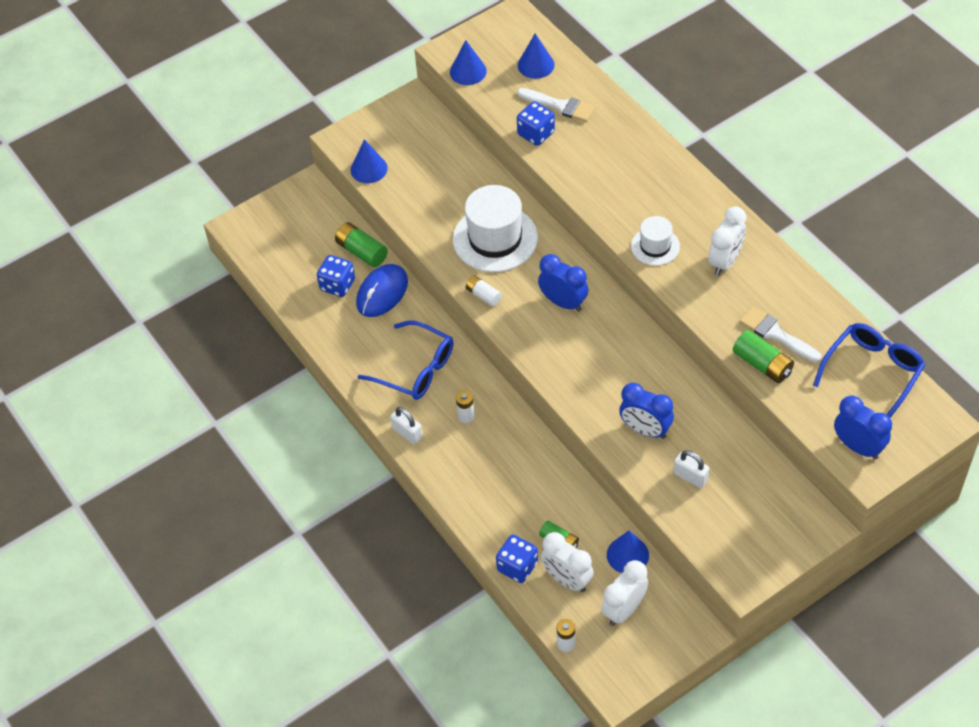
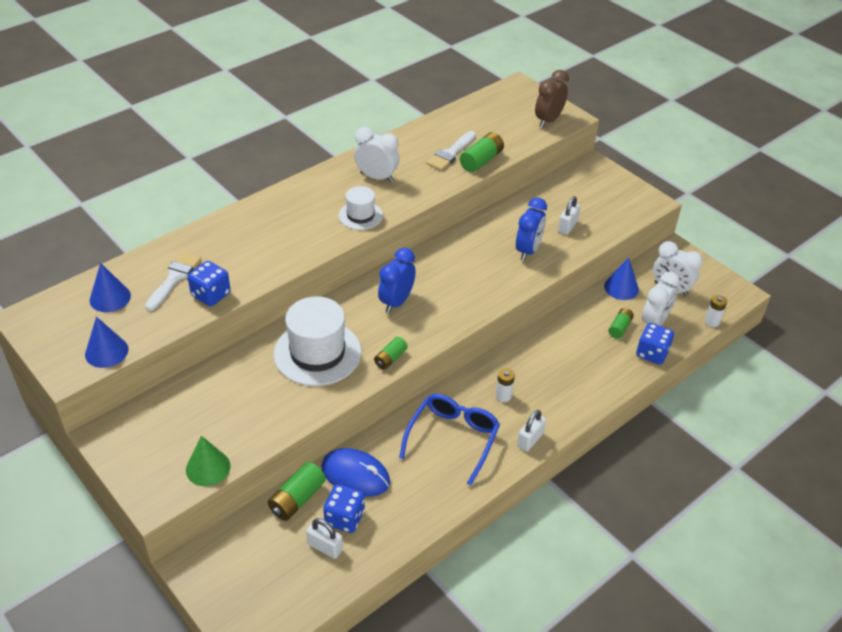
camera: 100 degrees left, 10 degrees down
blue cone [350,139,388,183] -> green cone [186,436,230,486]
white battery [466,276,502,307] -> green battery [374,337,408,370]
blue glasses [813,323,925,418] -> none
blue clock [834,396,892,459] -> brown clock [535,70,569,128]
none -> white padlock [306,518,343,559]

